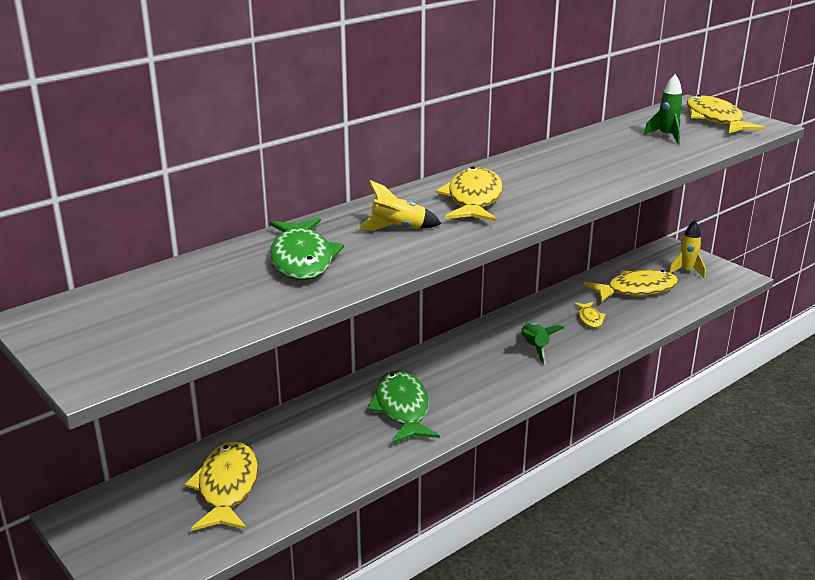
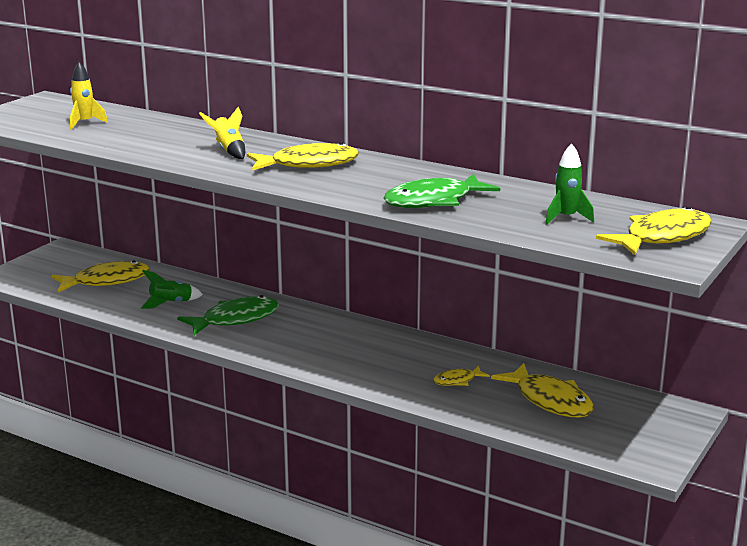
camera: 70 degrees right, 5 degrees down
green fish [269,218,344,280] -> green fish moved to [383,174,500,208]
green rocket [521,322,564,364] -> green rocket moved to [141,270,203,309]
yellow rocket [669,220,706,279] -> yellow rocket moved to [70,62,108,130]

